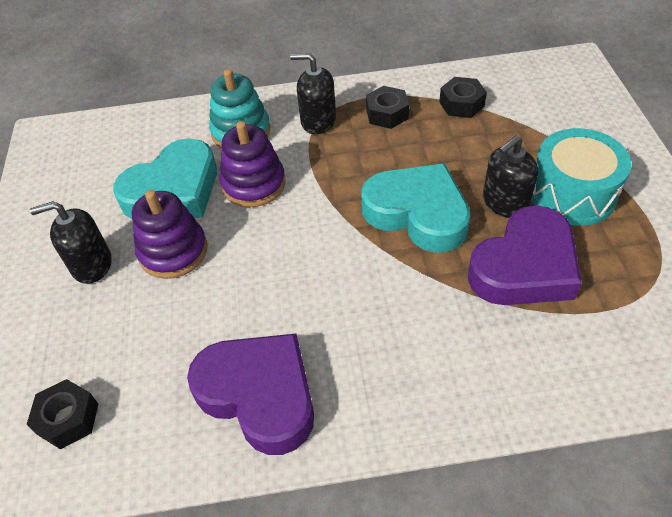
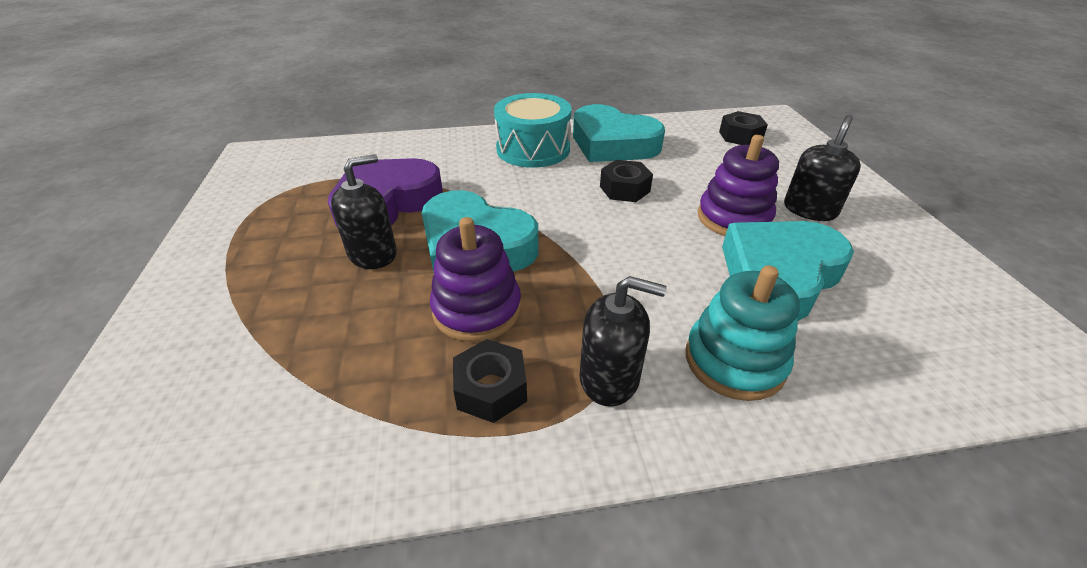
camera: 175 degrees right, 10 degrees down
black soap dispenser [30,201,112,284] -> black soap dispenser turned 45 degrees counterclockwise [784,115,861,221]
purple heart [187,334,314,455] -> turquoise heart [573,104,665,162]
purple stacking toy [220,121,286,207] -> purple stacking toy moved to [430,217,521,342]
black nut [439,77,487,118] -> black nut moved to [600,160,653,202]
turquoise drum [532,128,631,226] -> turquoise drum moved to [494,93,571,168]

